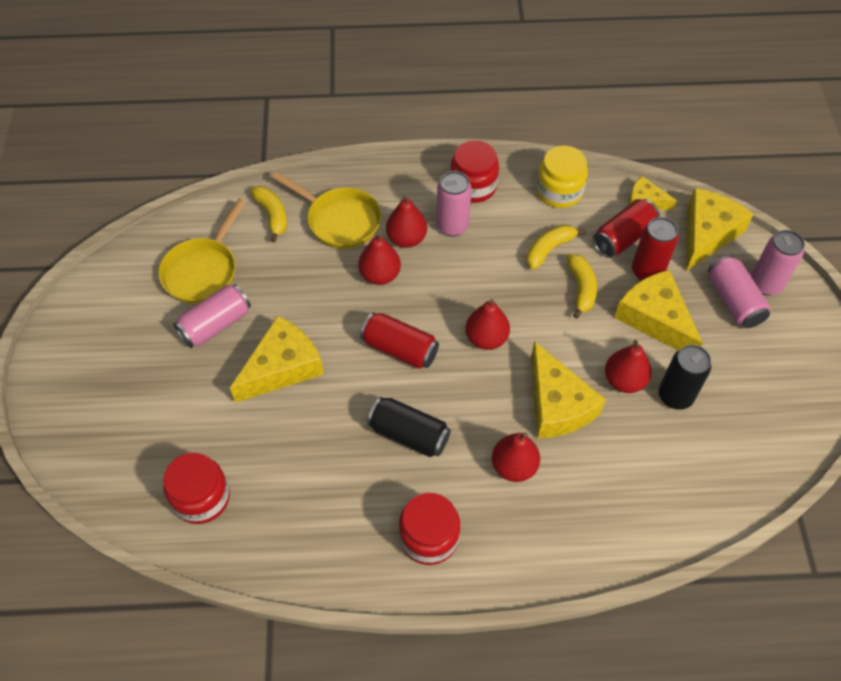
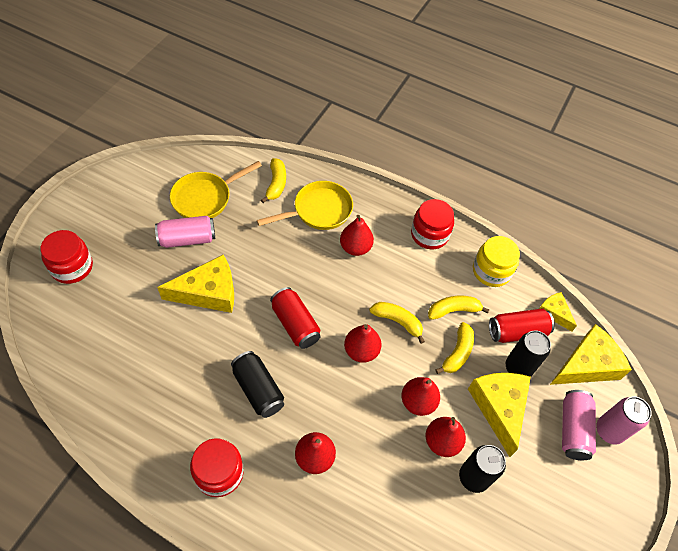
camera: 25 degrees right, 0 degrees up
red jar [163,453,230,524] -> red jar moved to [40,230,93,284]
yellow pan [272,172,381,249] -> yellow pan turned 90 degrees counterclockwise [257,181,353,230]
red pear [358,233,401,285] -> red pear moved to [402,377,440,416]
pink can [436,171,472,237] -> none
yellow cheese [531,341,606,439] -> none
red can [632,217,679,281] -> black can [506,330,551,377]
none -> yellow banana [369,302,425,344]

